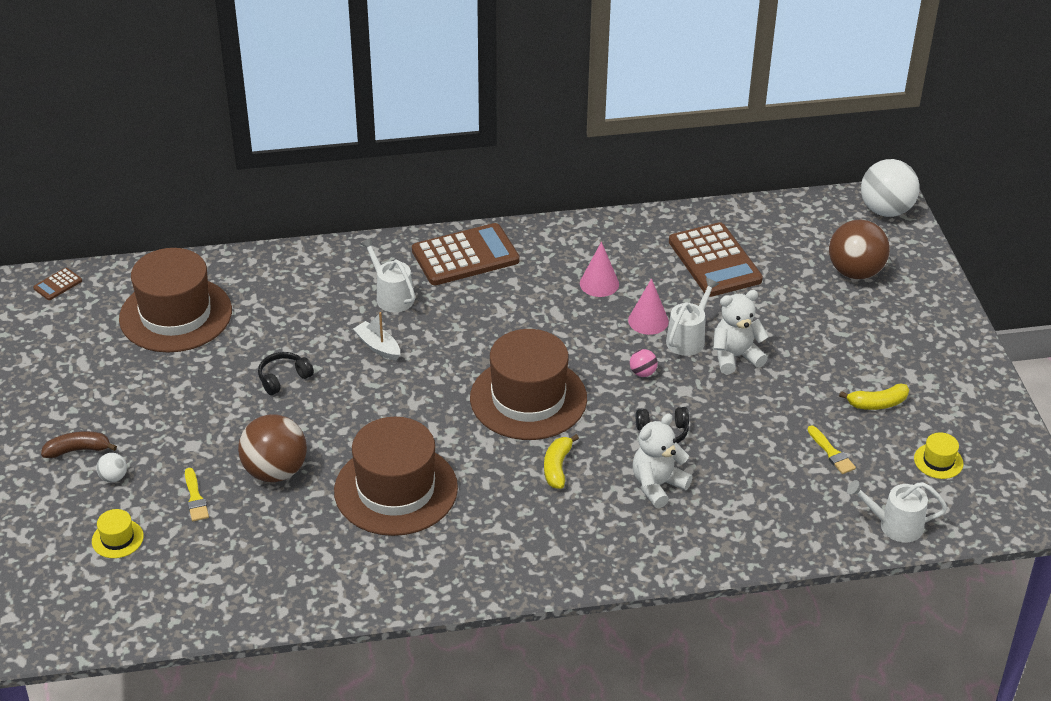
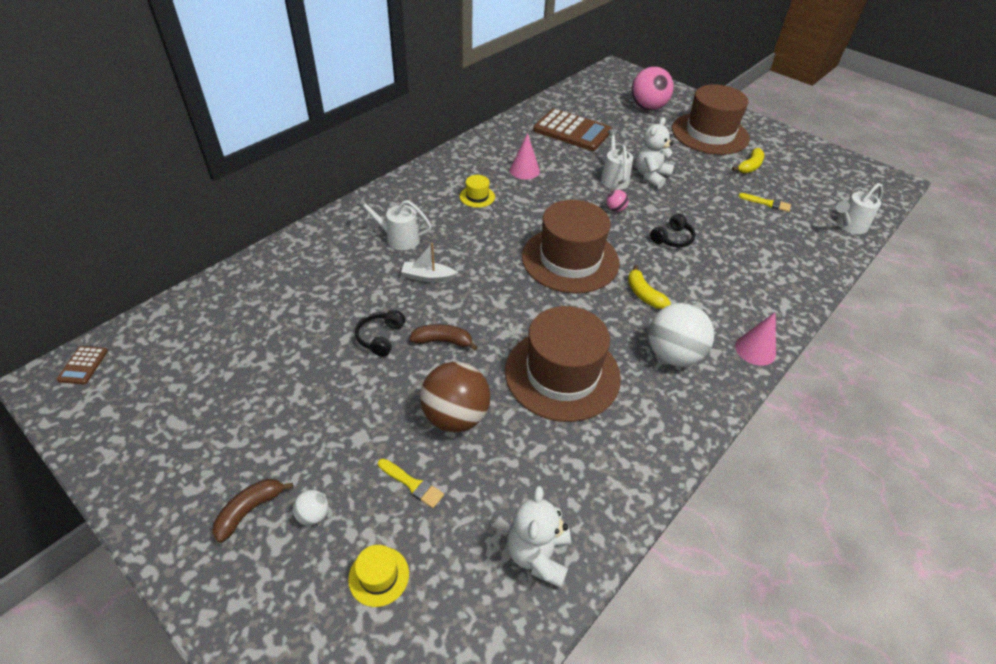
camera: 40 degrees left, 5 degrees up
brown hat [119,248,232,353] -> brown hat moved to [672,84,750,155]
brown calculator [412,223,520,285] -> none
pink cone [628,279,669,335] -> pink cone moved to [735,312,776,366]
white teddy bear [633,413,693,508] -> white teddy bear moved to [507,486,571,588]
brown ball [829,220,890,279] -> pink ball [632,67,674,110]
white ball [861,159,919,217] -> white ball moved to [648,303,714,366]
yellow hat [914,432,963,479] -> yellow hat moved to [460,175,495,208]
none -> brown banana [409,324,478,351]

